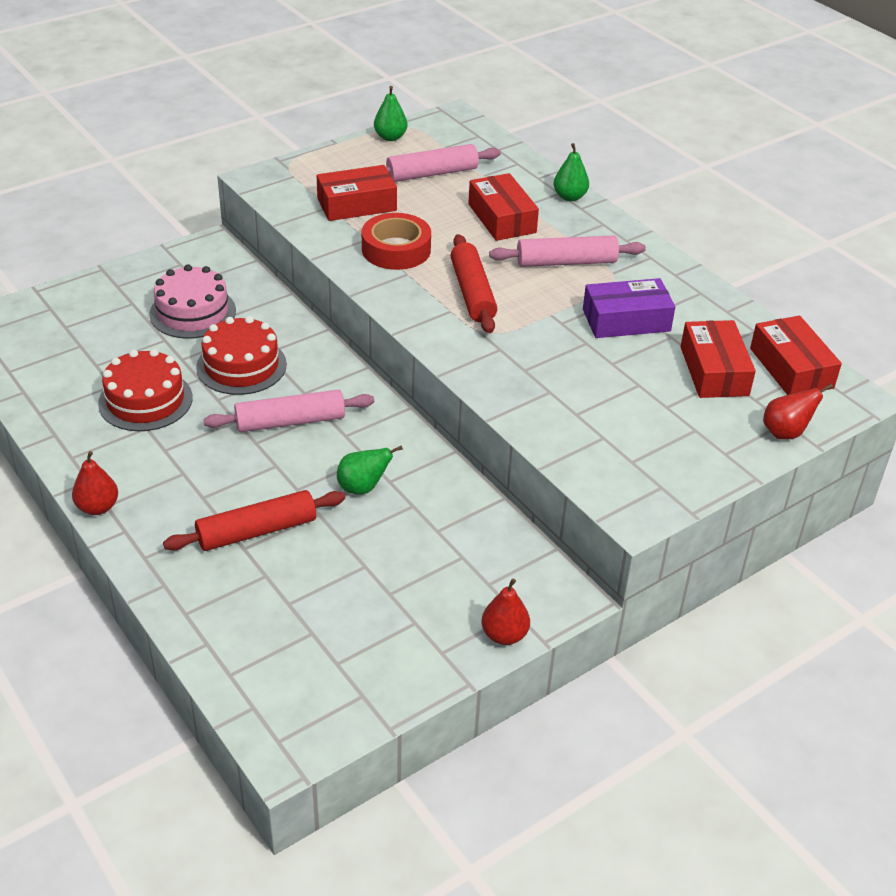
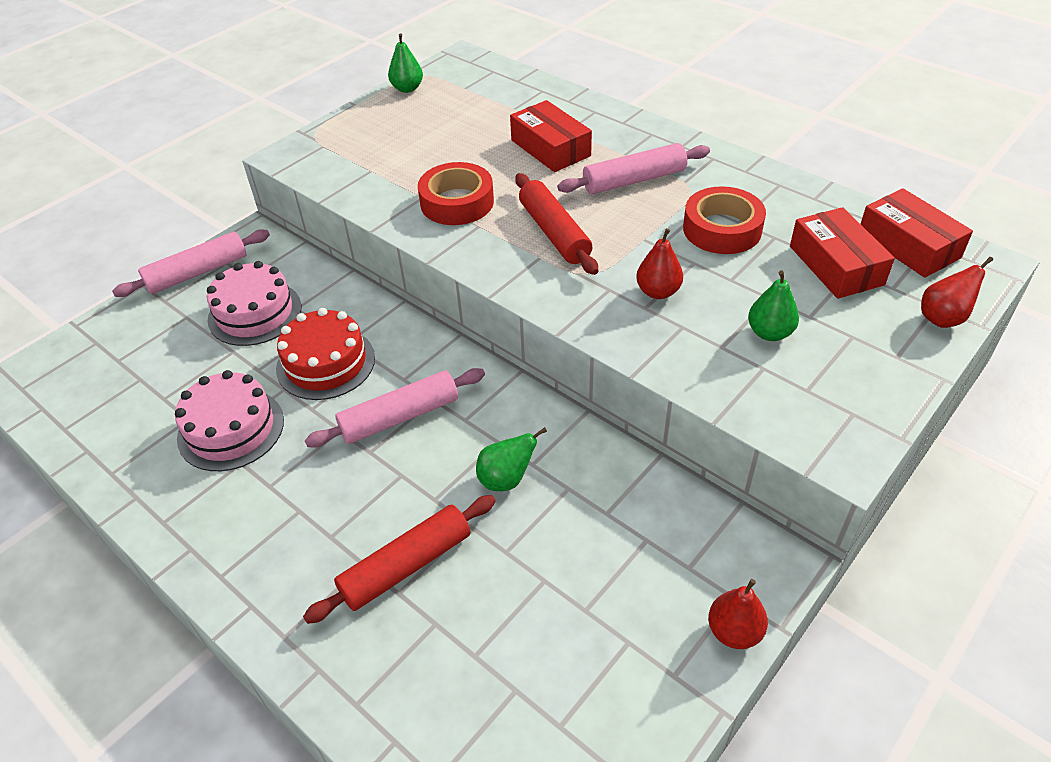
camera: 10 degrees left, 5 degrees up
red pear [72,451,118,515] -> red pear moved to [636,228,683,299]
red cake [98,349,193,431] -> pink cake [175,370,284,471]
red box [317,165,397,221] -> none
pink rolling pin [371,144,501,182] -> pink rolling pin moved to [112,229,270,297]
green pear [553,143,589,201] -> green pear moved to [748,270,799,341]
purple box [583,278,675,338] -> red tape [683,186,766,254]

